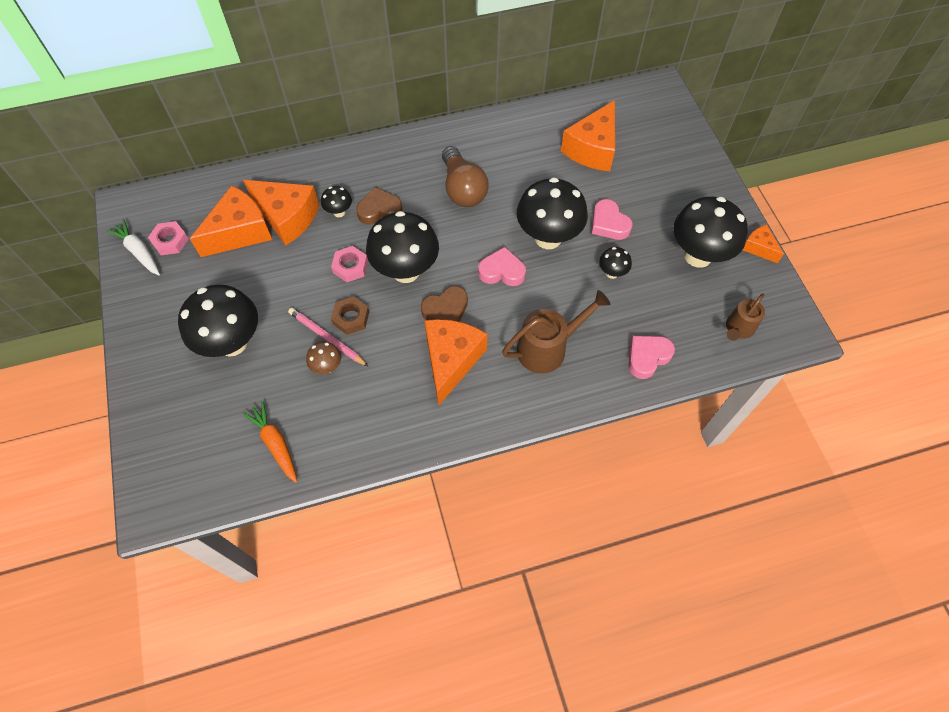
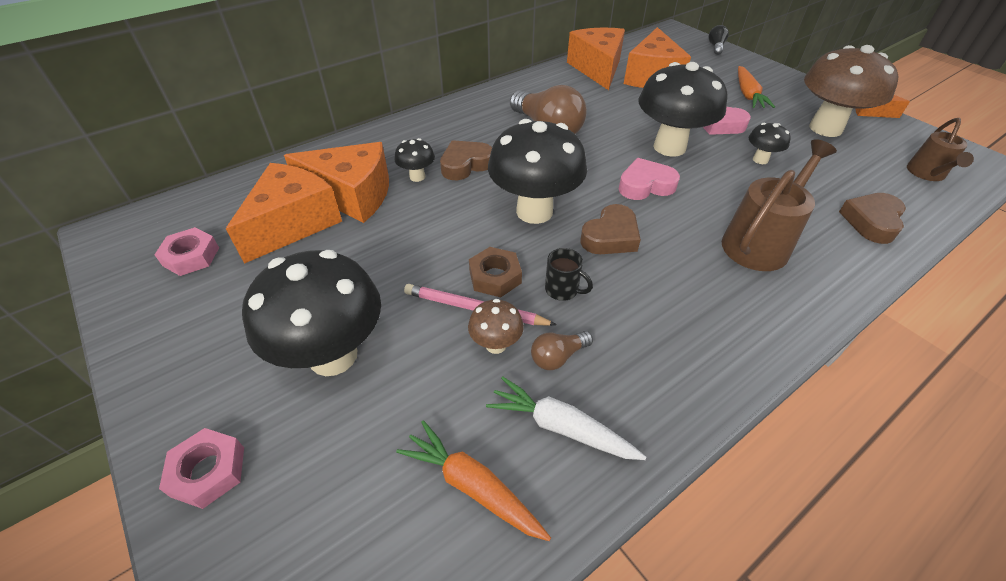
camera: 20 degrees left, 15 degrees down
white carrot [106,219,160,275] -> white carrot moved to [486,376,646,460]
pink nut [331,246,368,282] -> pink nut moved to [159,428,244,509]
orange cheese [424,319,487,406] -> orange cheese moved to [567,28,625,90]
pink heart [628,336,675,379] -> brown heart [839,193,906,244]
black mushroom [673,197,748,268] -> brown mushroom [804,45,898,137]
none -> brown light bulb [531,331,593,370]
none -> black mug [545,248,593,301]
none -> black light bulb [708,25,729,55]
none -> orange carrot [738,66,775,108]

